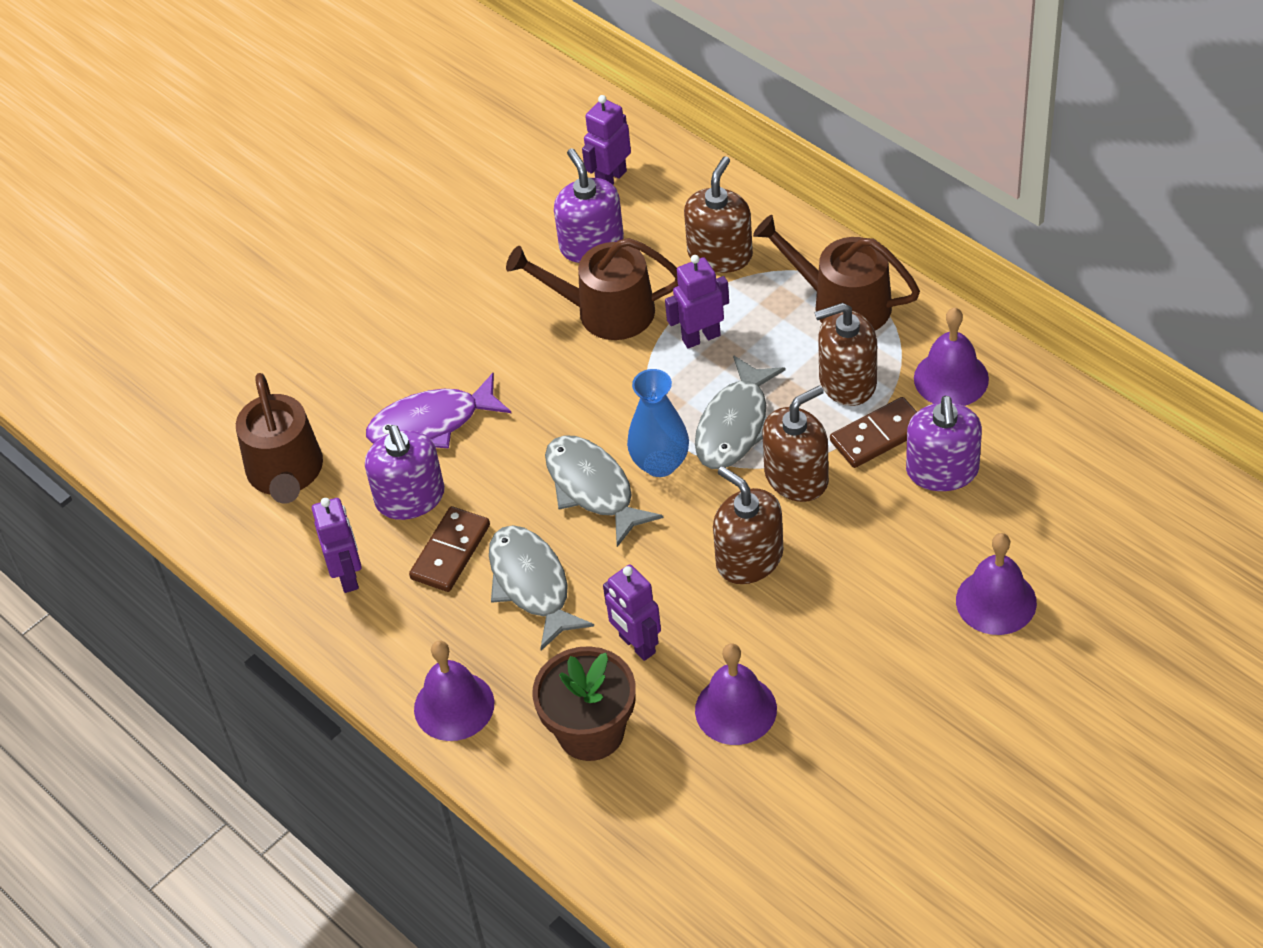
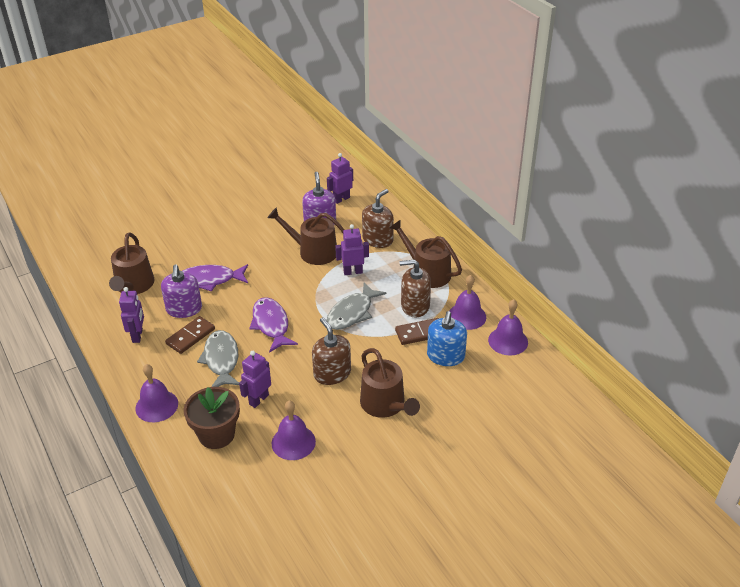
camera: 10 degrees right, 10 degrees down
grey fish [545,435,663,547] -> purple fish [249,297,298,353]
purple robot [603,565,661,661] -> purple robot turned 60 degrees clockwise [239,351,271,408]
blue vase [627,369,689,477] -> none
brown soap dispenser [763,385,829,502] -> none
purple soap dispenser [906,396,982,491] -> blue soap dispenser [427,311,467,366]
purple bell [956,533,1037,635] -> purple bell moved to [488,299,528,356]
none -> brown watering can [360,348,420,418]

